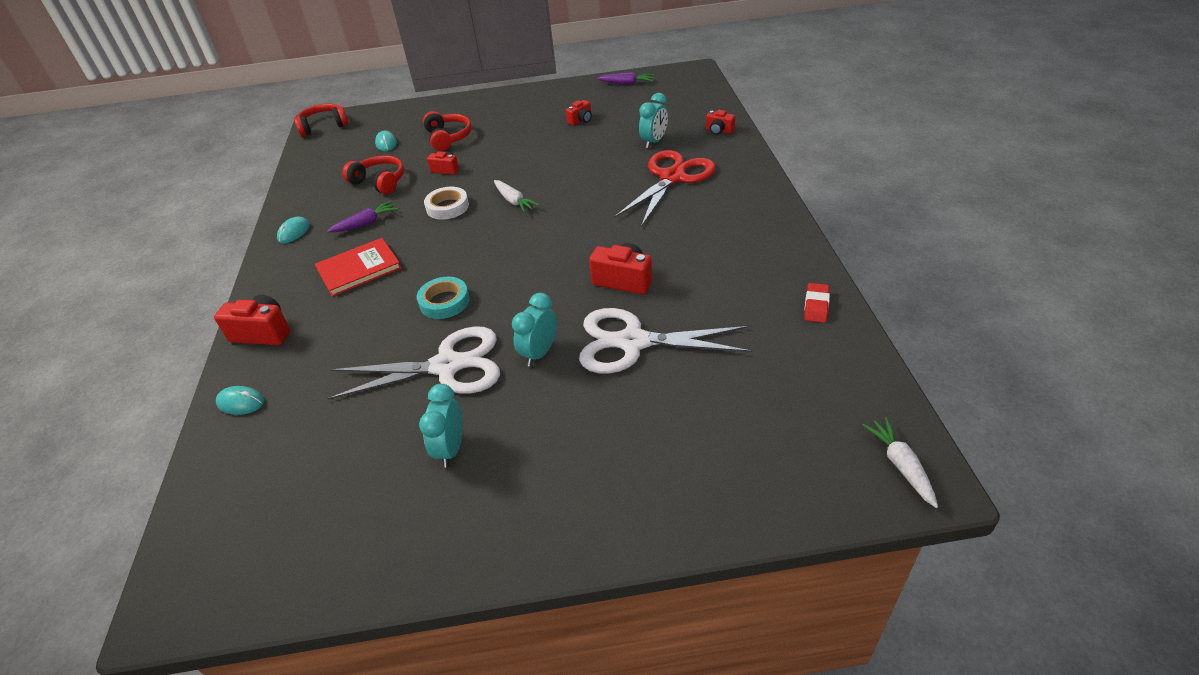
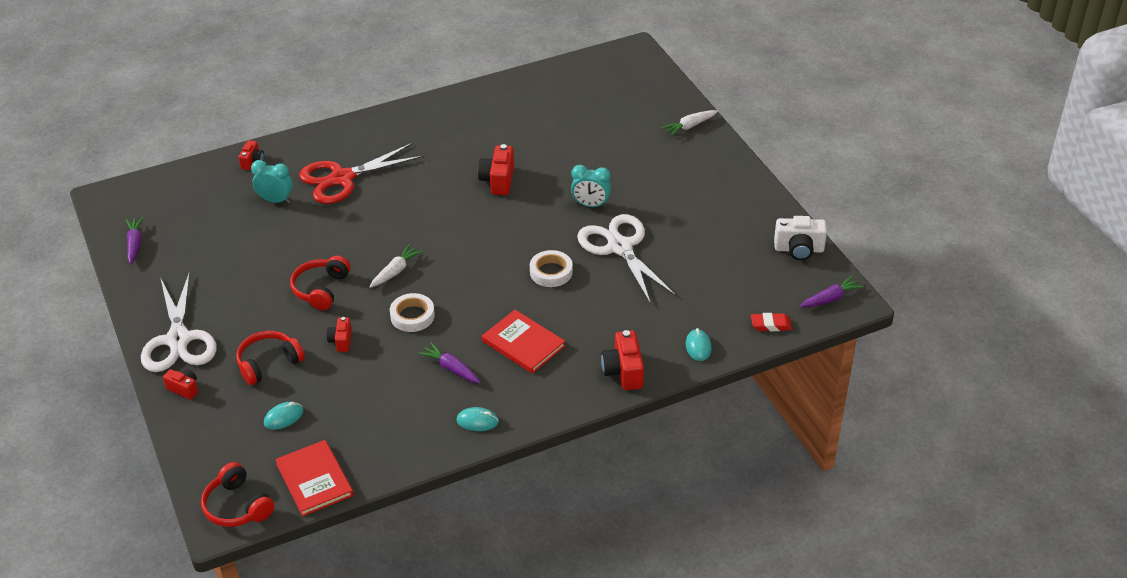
camera: 110 degrees left, 0 degrees up
red headphones [342,155,404,195] -> red headphones moved to [290,256,350,310]
turquoise tape [417,277,469,319] -> white tape [530,250,573,287]
turquoise clock [419,384,463,467] -> none
red camera [566,100,592,126] -> red camera moved to [163,369,198,400]
white scissors [579,308,752,374] -> white scissors moved to [141,272,217,372]
red scissors [614,150,716,227] -> red scissors turned 45 degrees counterclockwise [299,143,424,204]
red eraser [804,283,830,323] -> red eraser moved to [751,313,792,331]
white carrot [862,417,938,508] -> white carrot moved to [661,110,718,136]
none -> red book [275,440,353,516]
none -> white camera [774,216,827,260]
none -> purple carrot [799,276,864,307]

